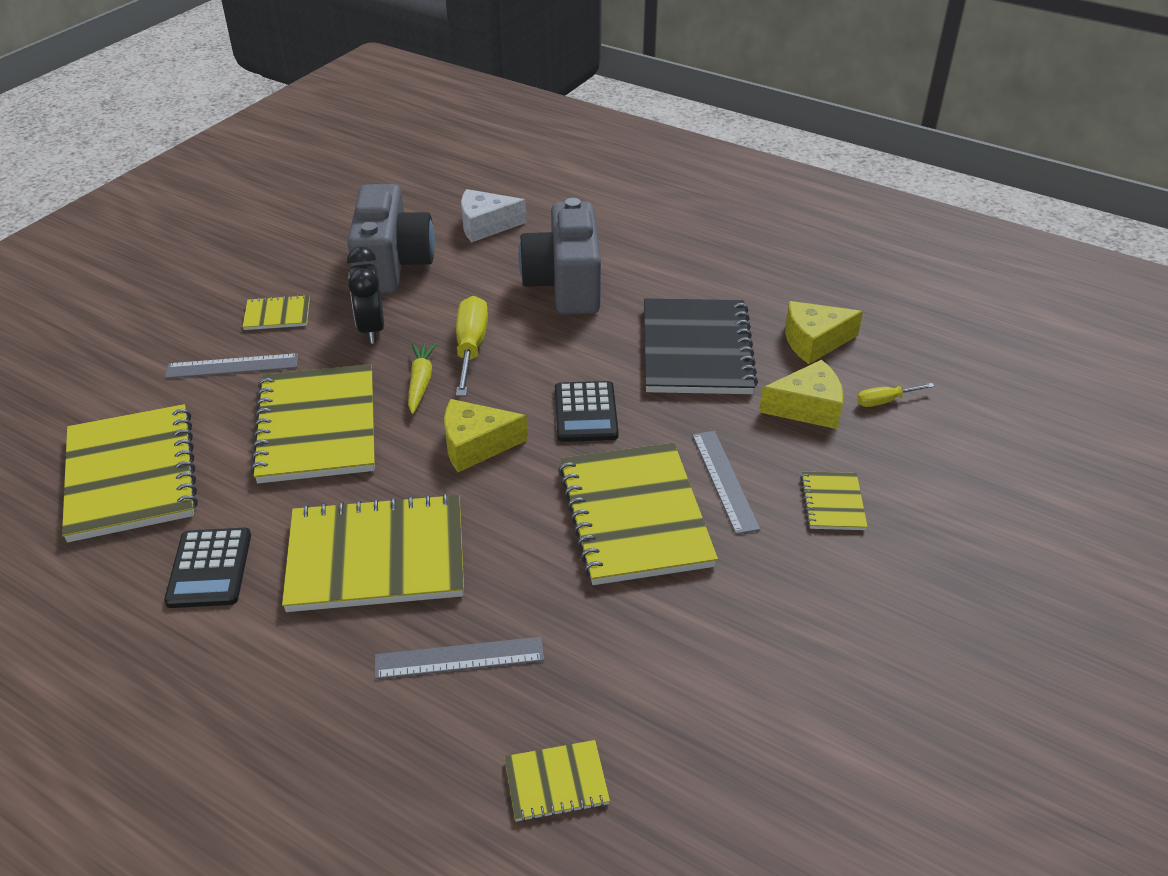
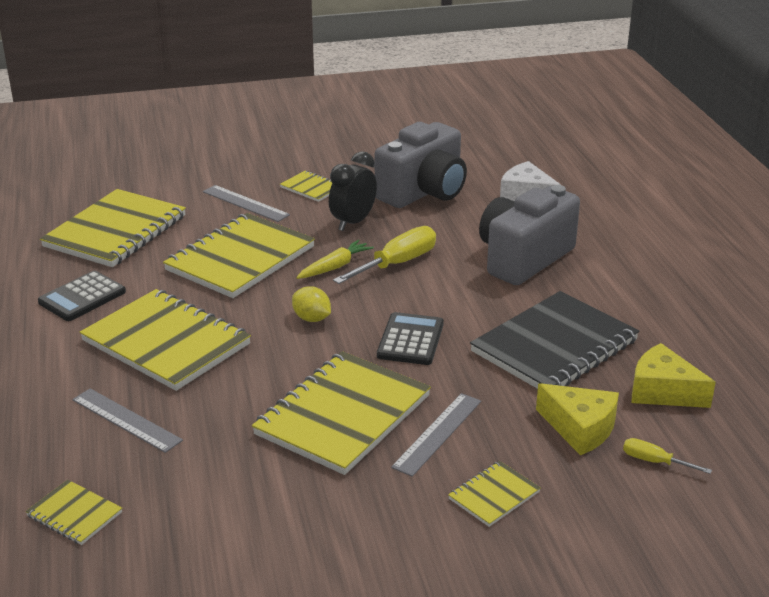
camera: 45 degrees right, 10 degrees down
yellow cheese [444,399,528,472] -> yellow lemon [292,286,331,322]
black calculator [555,381,619,442] -> black calculator turned 150 degrees clockwise [377,312,444,365]

